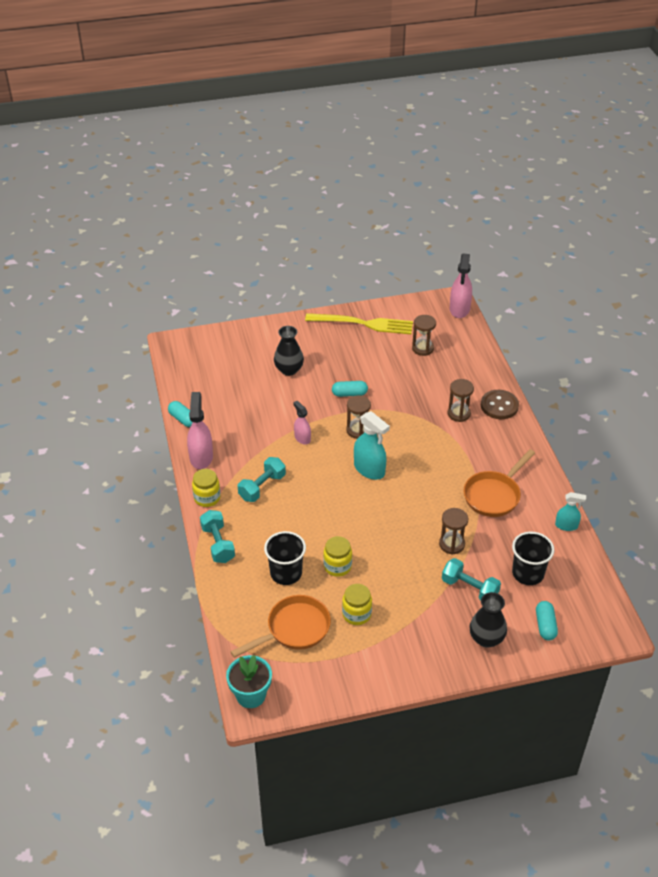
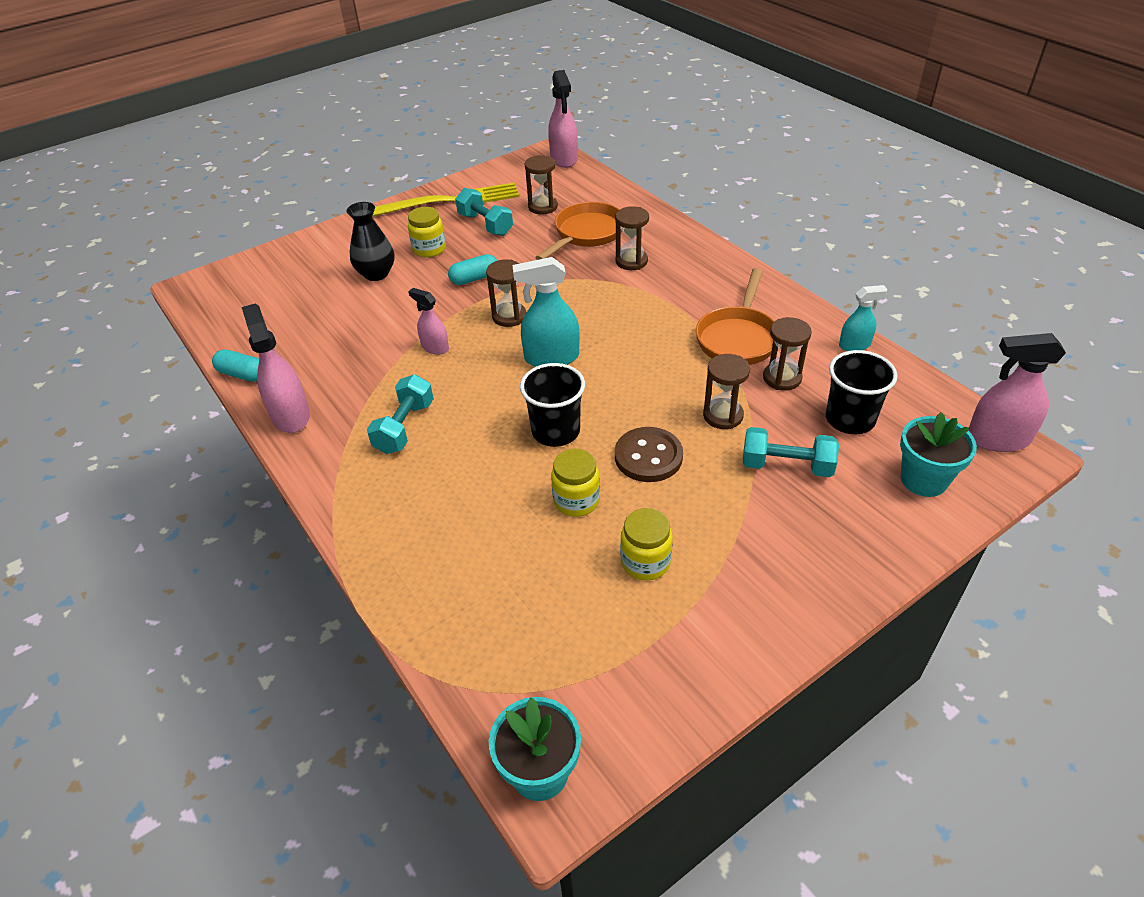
camera: 20 degrees left, 0 degrees up
yellow jar [192,469,220,507] -> yellow jar moved to [408,207,446,258]
turquoise dumbbell [200,510,235,563] -> turquoise dumbbell moved to [455,188,513,236]
orange pan [230,595,331,658] -> orange pan moved to [535,202,622,260]
black cup [264,531,306,585] -> black cup moved to [520,363,585,447]
turquoise spray bottle [354,411,390,480] -> turquoise spray bottle turned 150 degrees clockwise [512,257,580,367]
black vase [469,592,507,647] -> none
brown button [481,390,519,419] -> brown button moved to [615,427,683,482]
turquoise capsule [536,601,558,641] -> turquoise flower pot [900,412,977,497]
none -> brown hourglass [763,317,812,391]
none -> pink spray bottle [968,333,1066,452]

